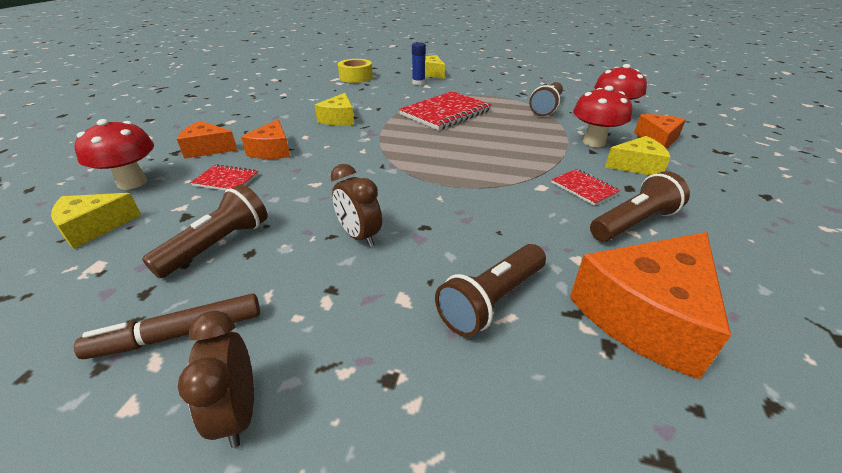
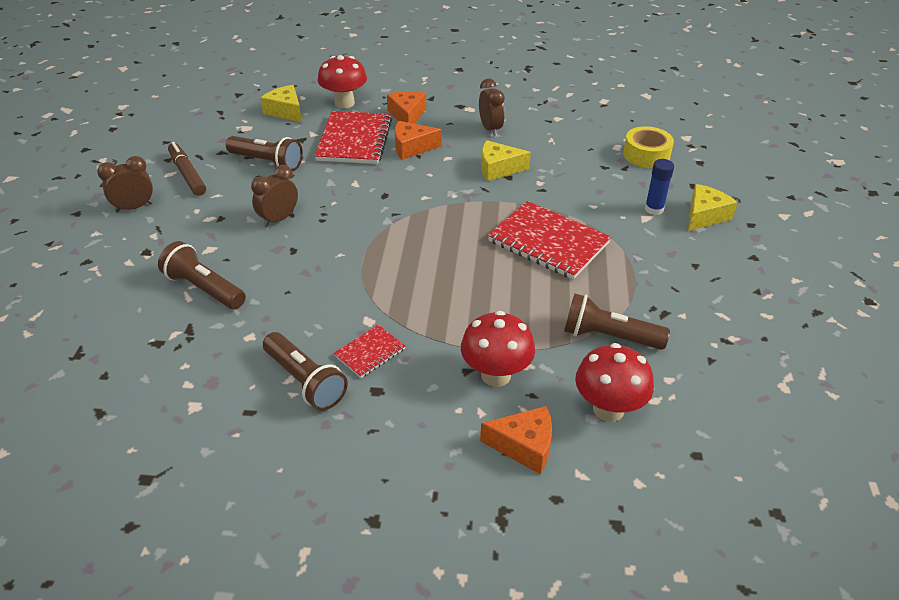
camera: 80 degrees right, 5 degrees up
red notebook [190,164,258,191] -> red notebook [314,111,392,164], size x1.99
orange cheese [570,232,731,380] -> none
yellow cheese [605,136,671,175] -> none
none -> brown clock [479,78,505,136]

